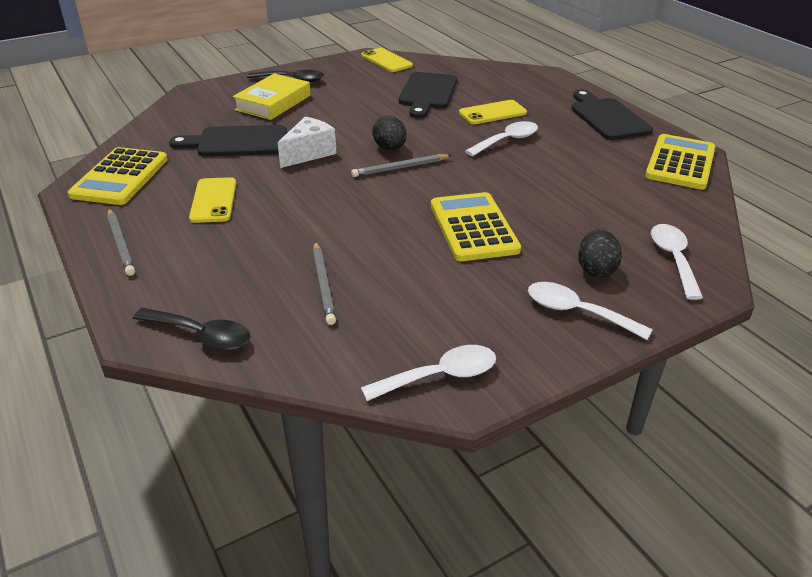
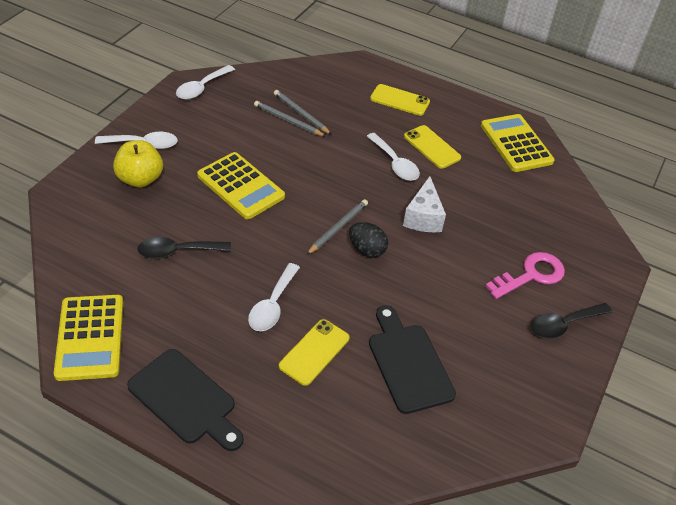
camera: 145 degrees right, 10 degrees up
grey pencil [107,209,135,276] -> grey pencil moved to [254,101,326,137]
black spoon [133,308,250,350] -> black spoon moved to [137,237,231,259]
black cutting board [169,125,287,156] -> none
yellow book [233,73,311,120] -> pink key [486,252,565,299]
yellow phone [361,48,413,72] -> yellow phone moved to [370,84,430,116]
black egg [578,229,622,278] -> yellow apple [113,140,163,187]
white spoon [651,224,703,300] -> white spoon moved to [366,133,420,181]

